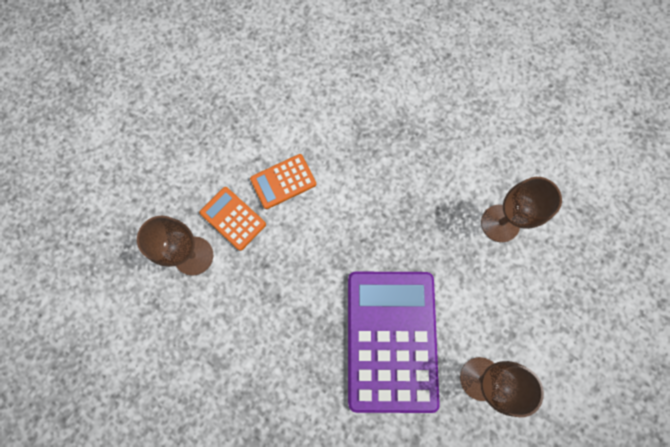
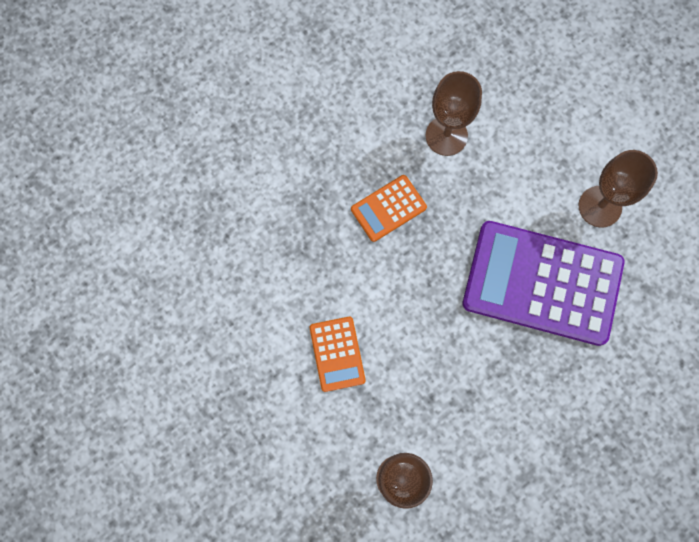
camera: 75 degrees left, 0 degrees up
orange calculator [200,187,266,251] -> orange calculator moved to [351,175,427,242]

